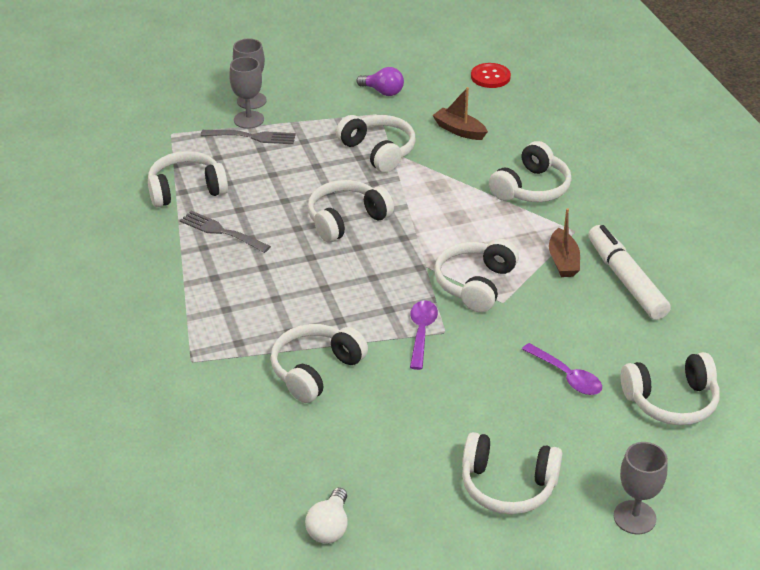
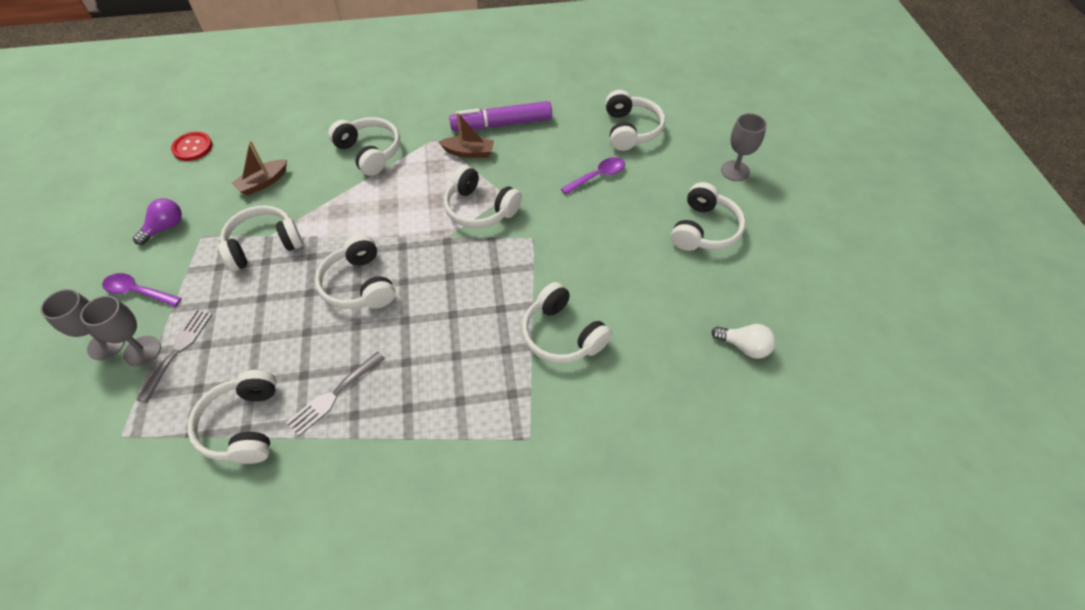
camera: 80 degrees left, 15 degrees up
purple spoon [410,300,438,370] -> purple spoon moved to [102,273,182,307]
white marker [588,225,671,320] -> purple marker [449,101,552,131]

